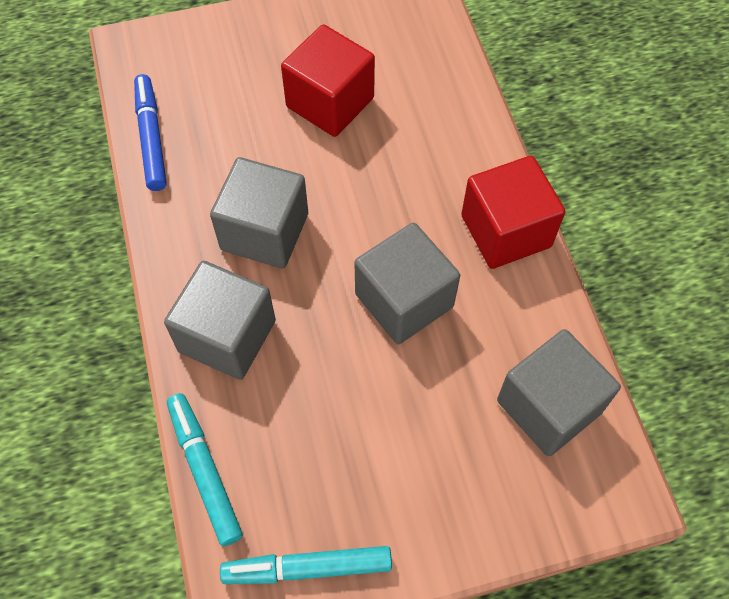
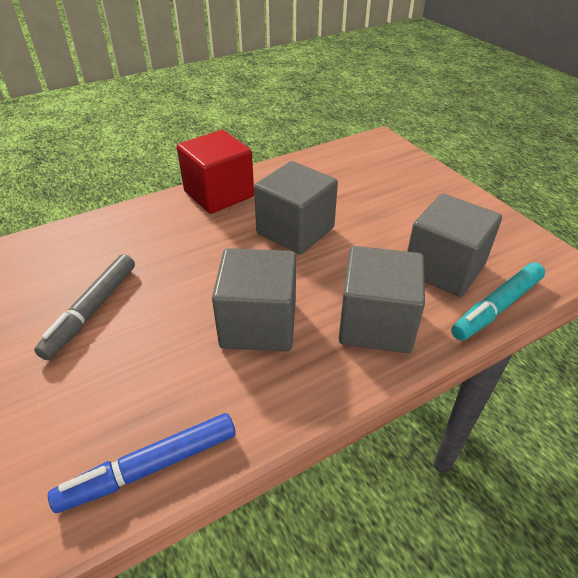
camera: 105 degrees left, 20 degrees down
turquoise marker [220,546,392,584] -> none
red cube [281,24,375,137] -> grey marker [34,254,135,360]
grey cube [497,329,621,456] -> grey cube moved to [407,194,502,297]

